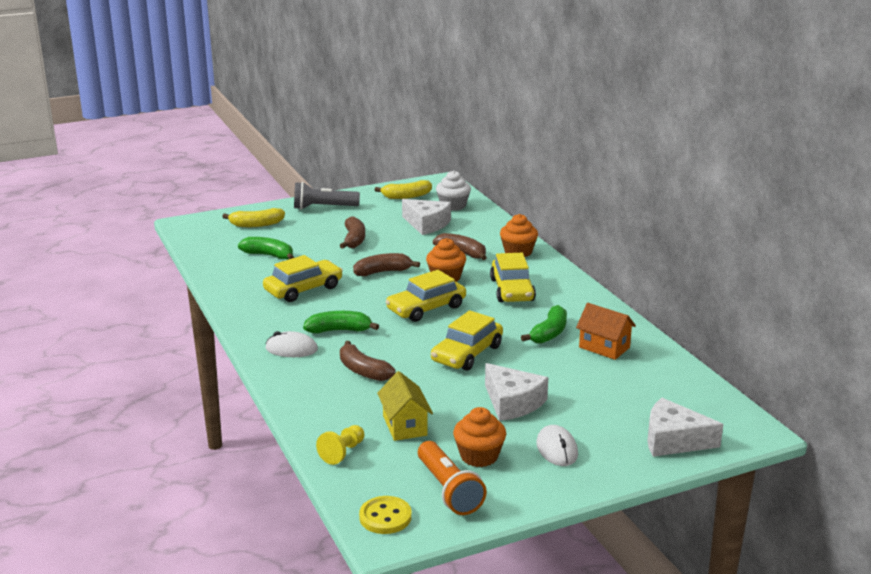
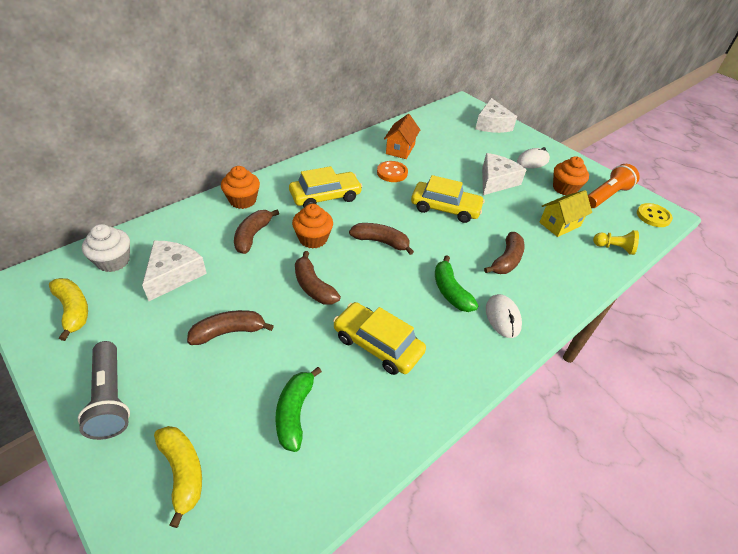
camera: 110 degrees left, 20 degrees up
yellow car [385,270,466,322] -> brown banana [349,223,414,255]
green banana [521,305,567,344] -> orange button [377,161,408,182]

